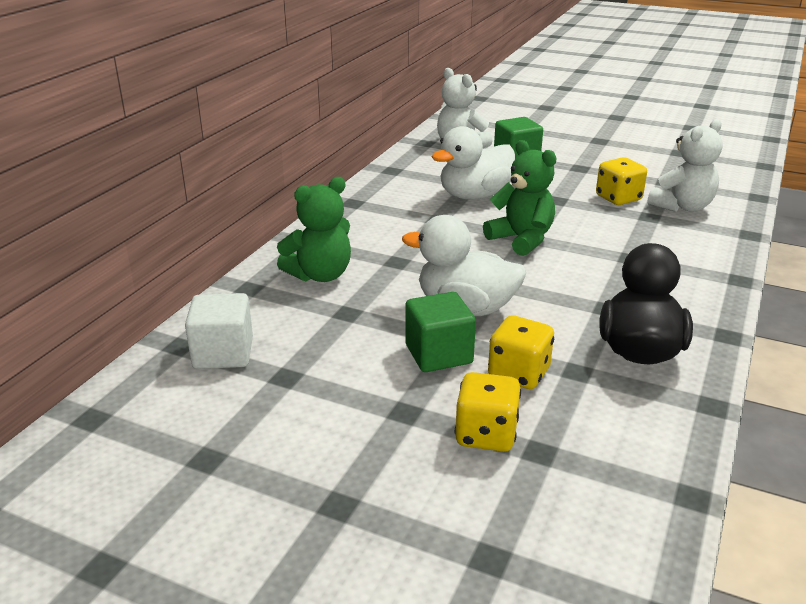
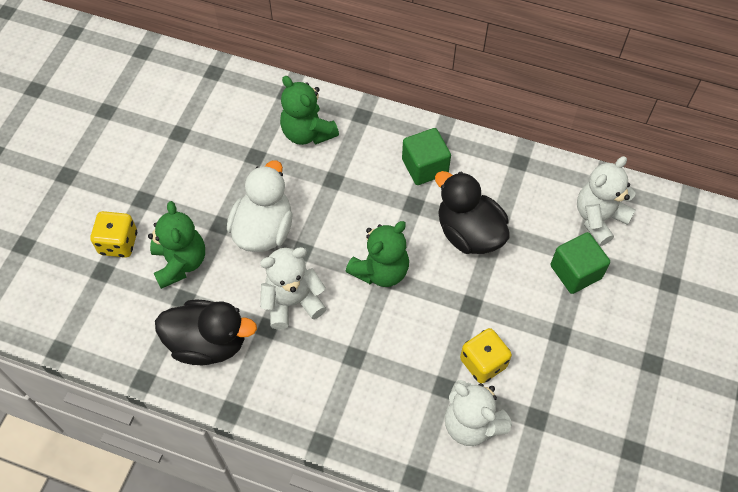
camera: 85 degrees right, 30 degrees up
white cube [185,293,253,369] -> none
green cube [405,292,476,372] -> green cube moved to [402,128,451,185]
white duck [431,126,515,200] -> black duck [435,171,509,254]
yellow dice [488,316,554,389] -> green teddy bear [148,201,205,289]
none -> white teddy bear [260,247,326,330]

